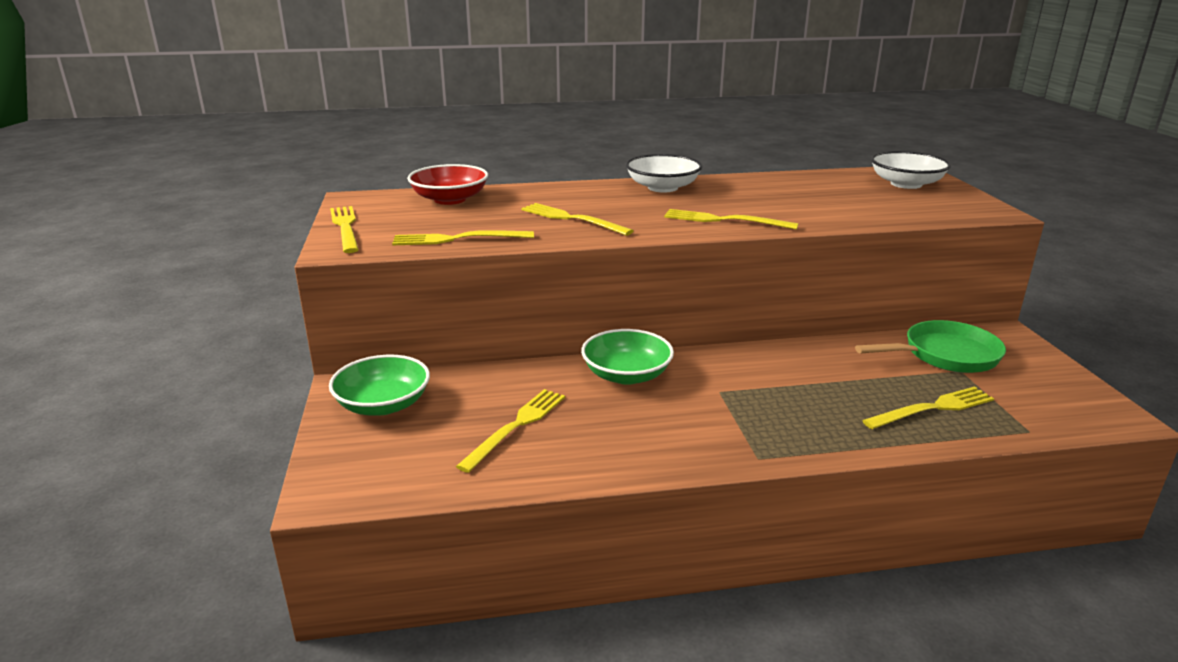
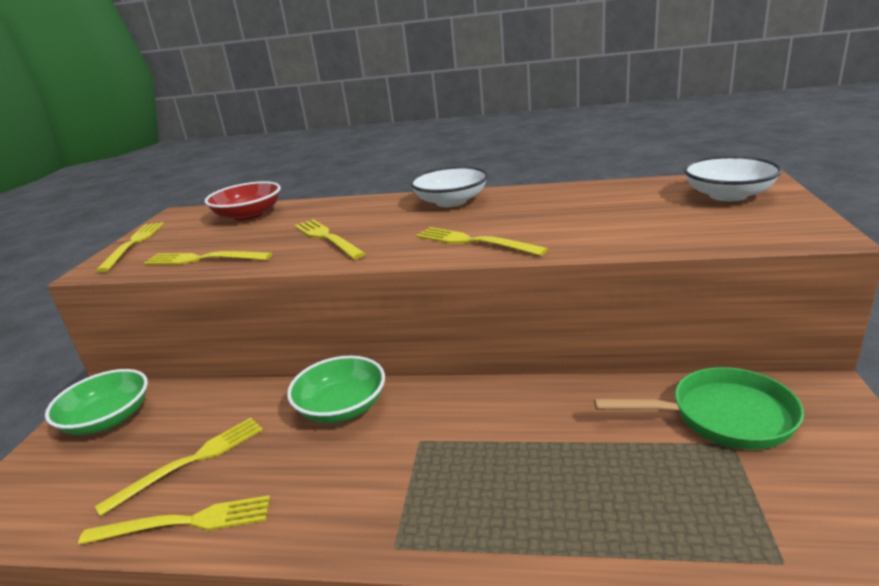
camera: 20 degrees right, 0 degrees up
yellow fork [862,387,994,429] -> yellow fork moved to [78,495,270,545]

